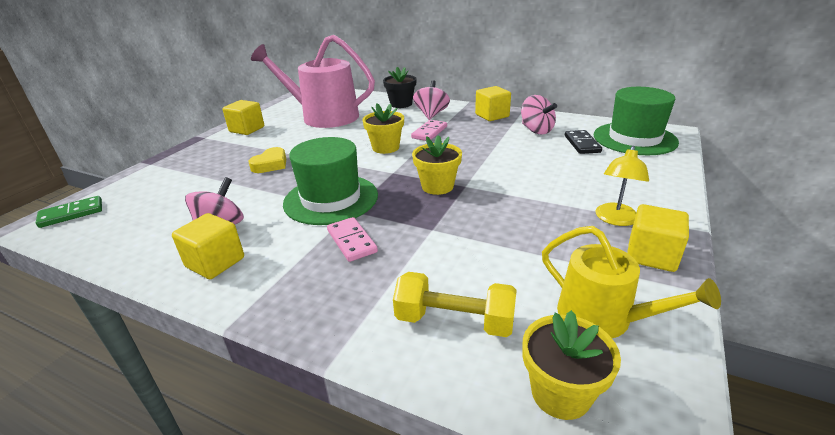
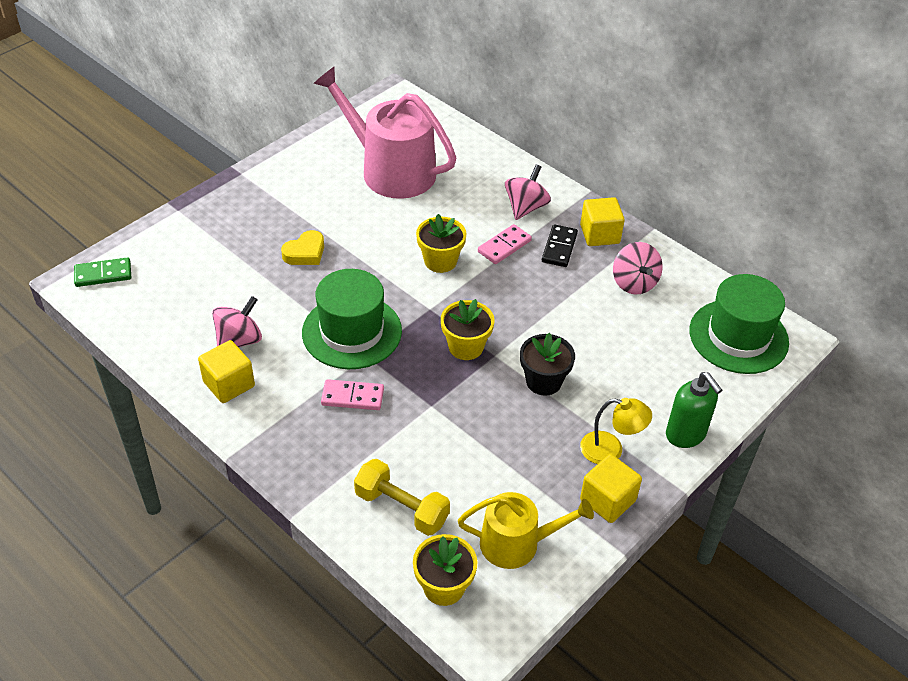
camera: 15 degrees right, 15 degrees up
yellow cube [222,100,264,135] -> none
pink domino [327,217,378,262] -> pink domino turned 75 degrees counterclockwise [321,379,384,410]
black flower pot [383,67,417,108] -> black flower pot moved to [520,333,575,396]
yellow watering can [542,226,721,338] -> yellow watering can turned 60 degrees counterclockwise [458,492,594,569]
black domino [565,130,602,154] -> black domino moved to [542,224,578,267]
yellow lamp [596,146,649,226] -> yellow lamp turned 120 degrees counterclockwise [580,398,652,464]
none -> green soap dispenser [666,372,722,448]

